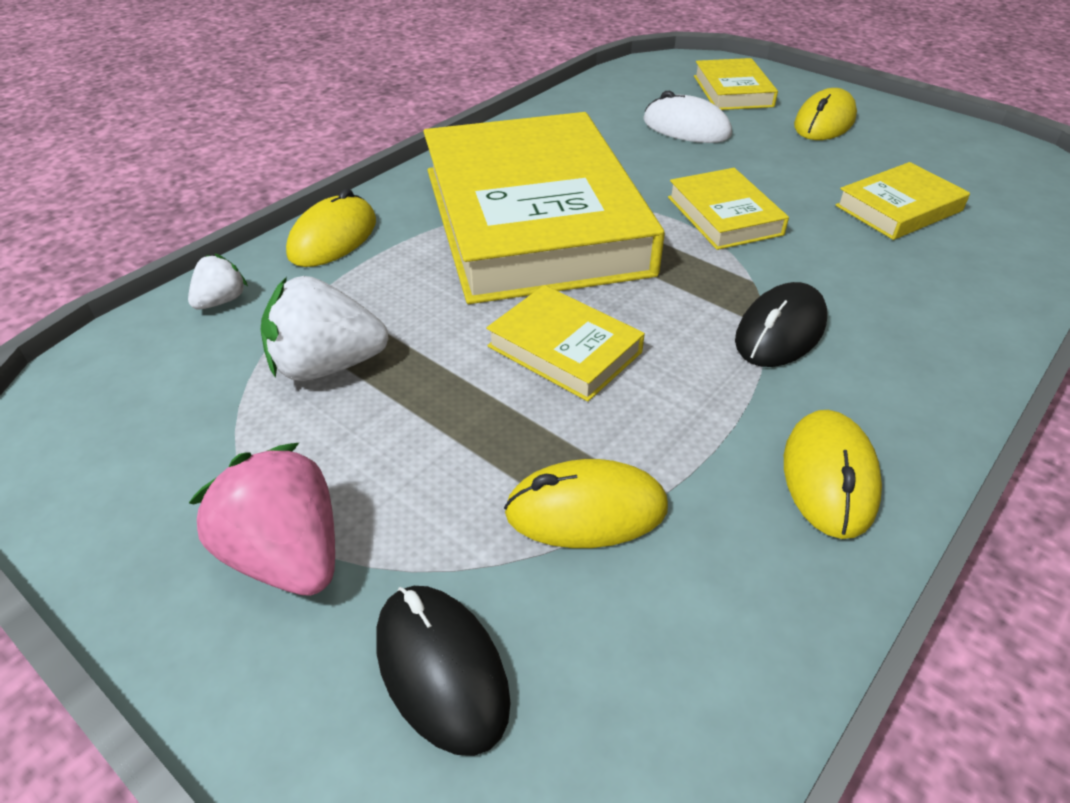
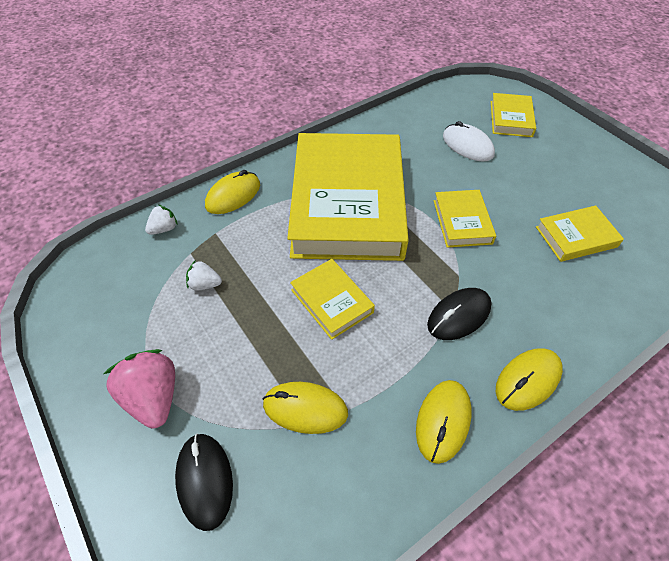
camera: 15 degrees right, 10 degrees up
white strawberry [260,276,389,381] -> white strawberry [186,260,222,291], size x0.54
yellow mouse [794,88,857,140] -> yellow mouse moved to [496,348,563,411]

